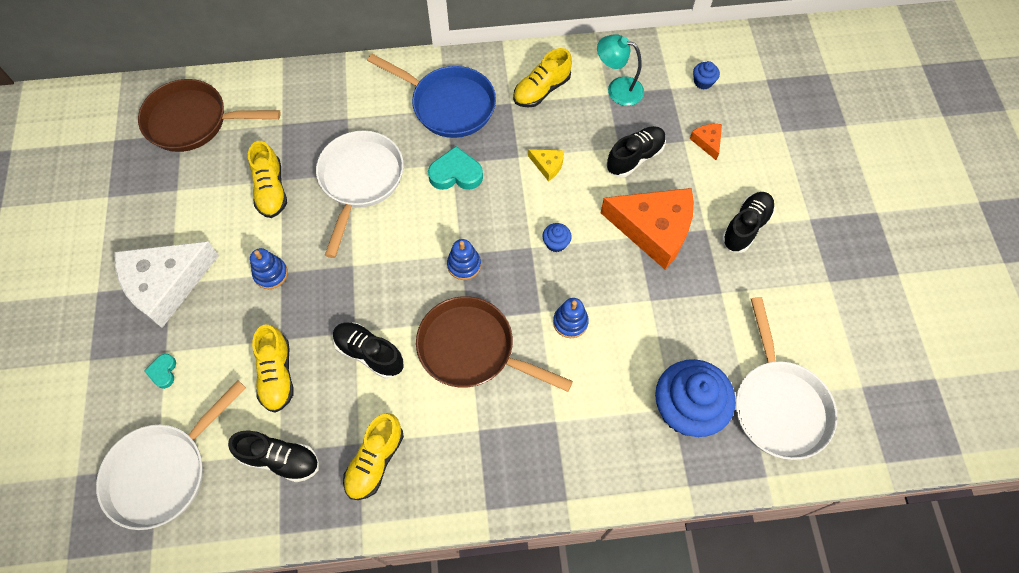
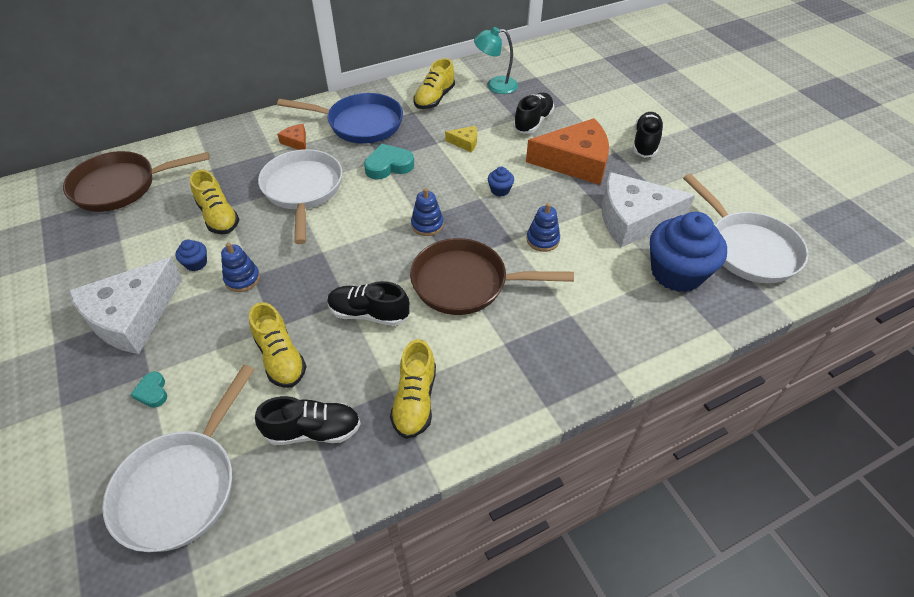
camera: 20 degrees left, 15 degrees down
orange cheese [690,124,722,160] -> orange cheese moved to [277,124,306,150]
blue cupcake [693,61,720,89] -> blue cupcake moved to [176,239,207,271]
none -> white cheese [602,172,695,247]

